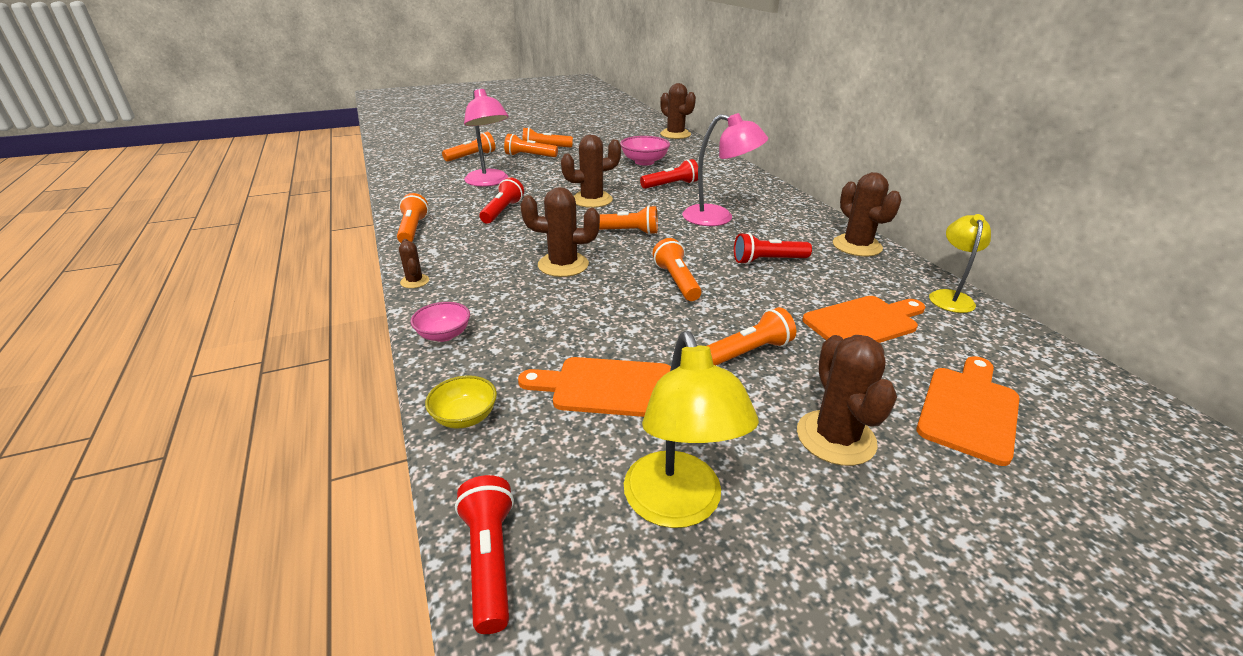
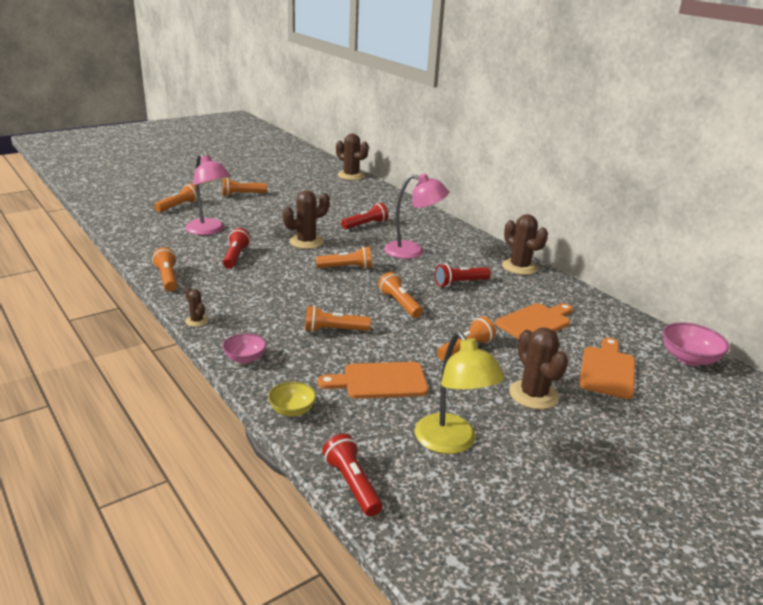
camera: 15 degrees left, 5 degrees down
orange flashlight [504,134,558,157] -> orange flashlight moved to [305,305,371,332]
brown cactus [520,187,600,277] -> none
pink bowl [620,136,670,166] -> pink bowl moved to [662,322,730,366]
yellow lamp [929,214,991,313] -> none

